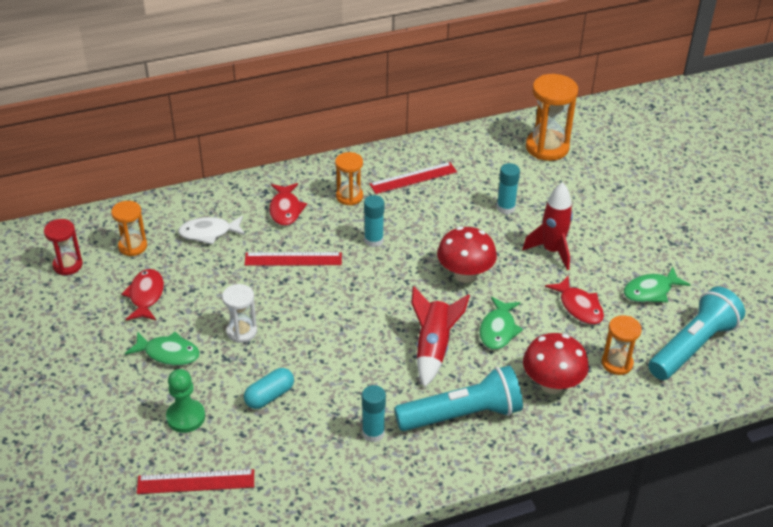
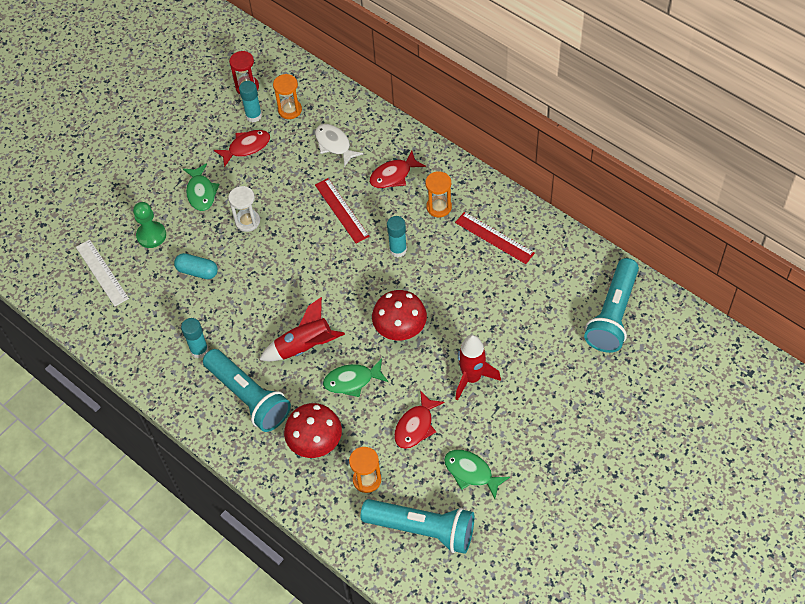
camera: 65 degrees right, 15 degrees up
red ruler [137,469,254,494] -> white ruler [76,239,129,306]
turquoise glue stick [497,163,520,214] -> turquoise glue stick moved to [239,81,262,122]
orange hourglass [526,74,578,161] -> turquoise flashlight [584,258,639,353]

